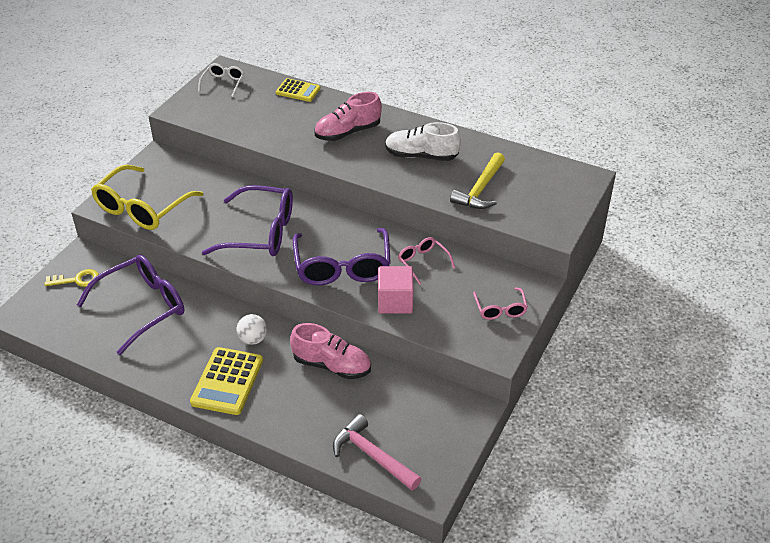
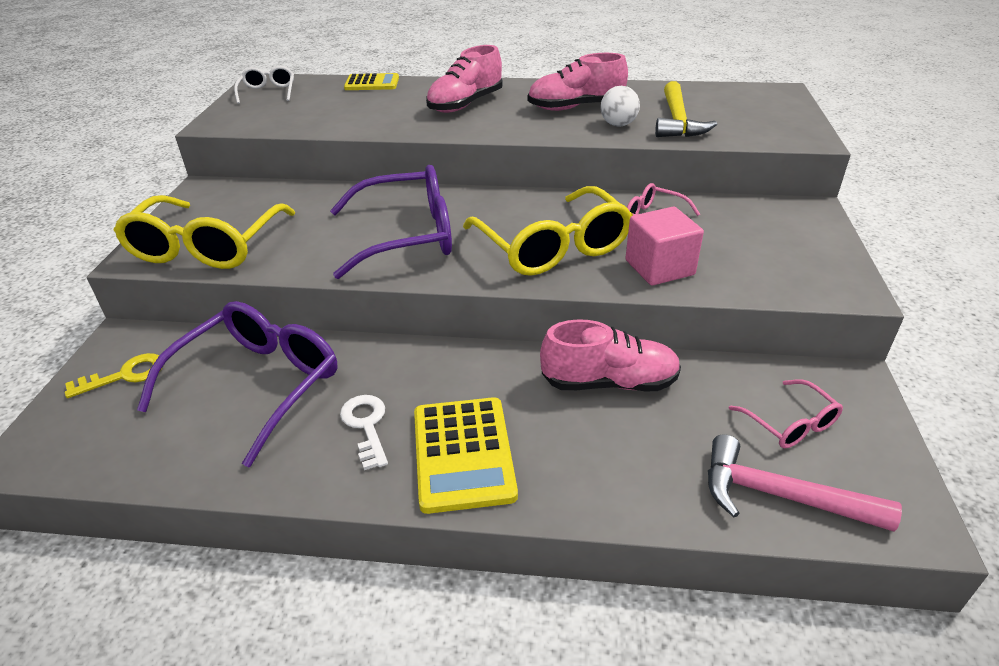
camera: 20 degrees left, 5 degrees down
white ball [237,314,267,345] -> white ball moved to [600,86,640,126]
purple glasses [293,228,391,285] -> yellow glasses [463,186,633,276]
white shoe [385,122,461,161] -> pink shoe [528,53,628,111]
pink glasses [473,288,528,320] -> pink glasses moved to [729,379,843,448]
none -> white key [340,395,388,470]

